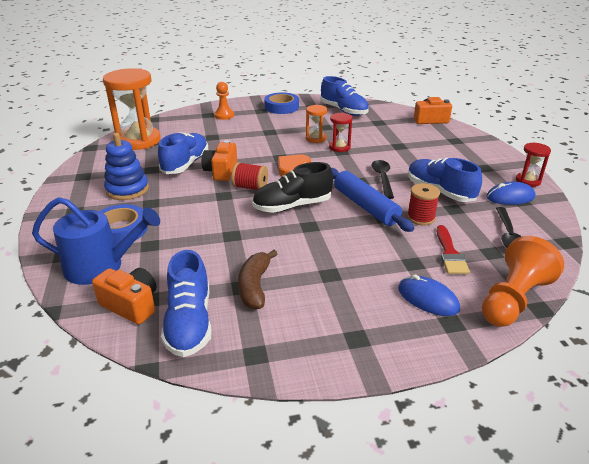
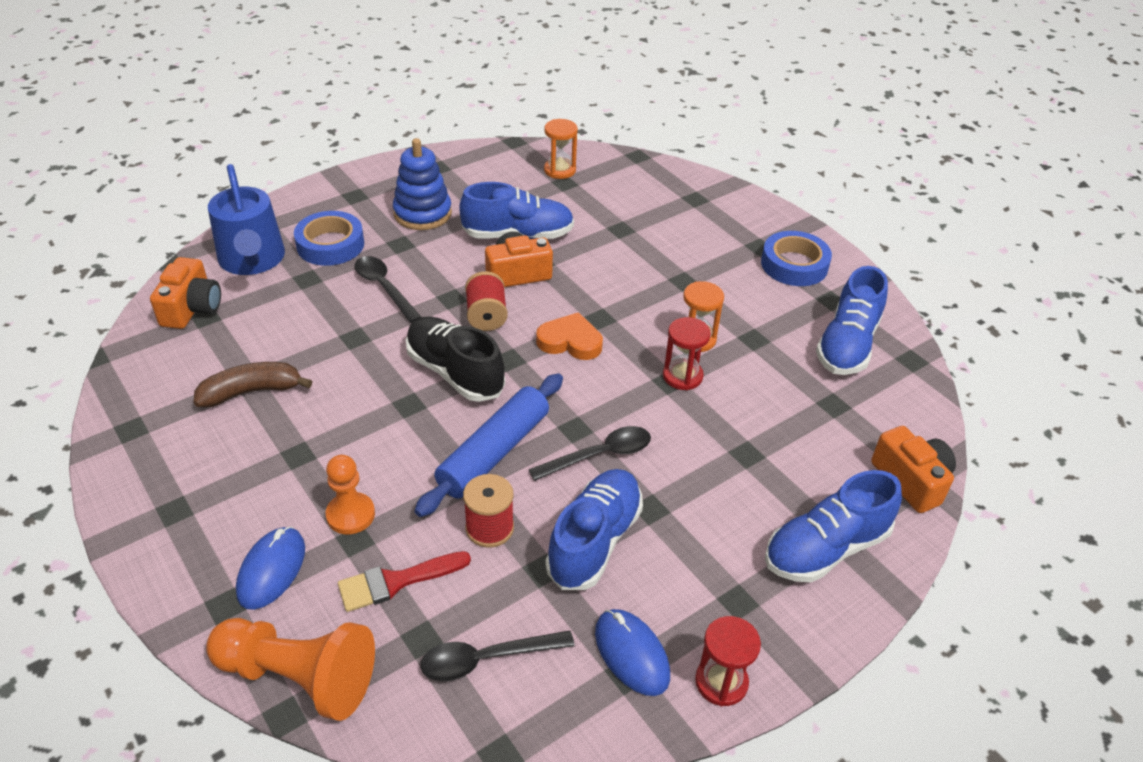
camera: 65 degrees right, 10 degrees up
orange hourglass [103,68,161,150] -> orange hourglass [544,119,578,179], size x0.48
blue shoe [161,250,212,357] -> blue shoe moved to [765,470,902,582]
orange pawn [214,82,234,120] -> orange pawn moved to [326,455,375,534]
none -> black spoon [355,256,421,323]

